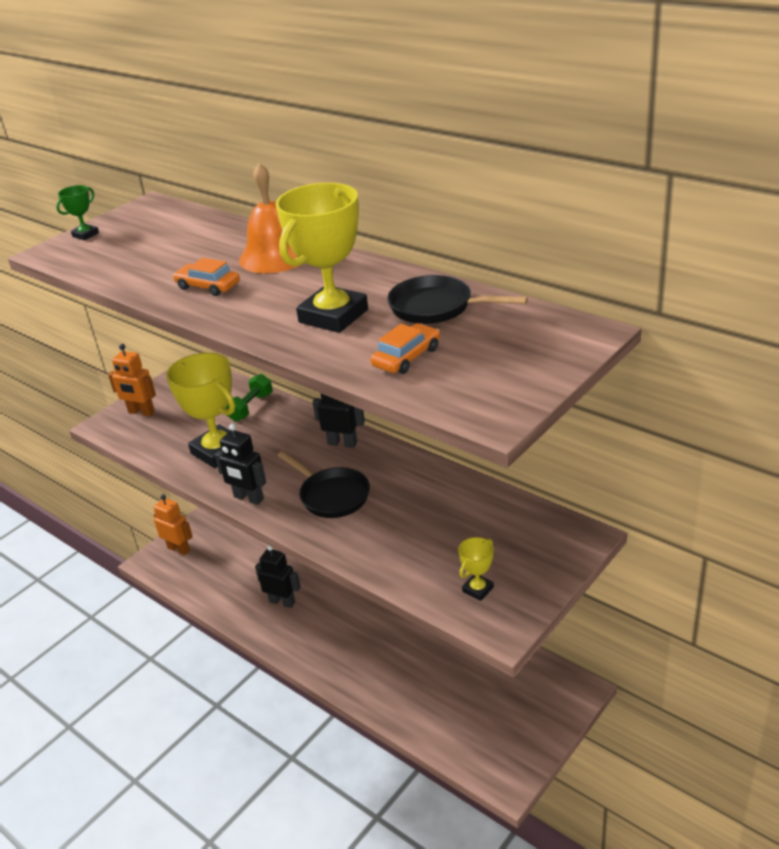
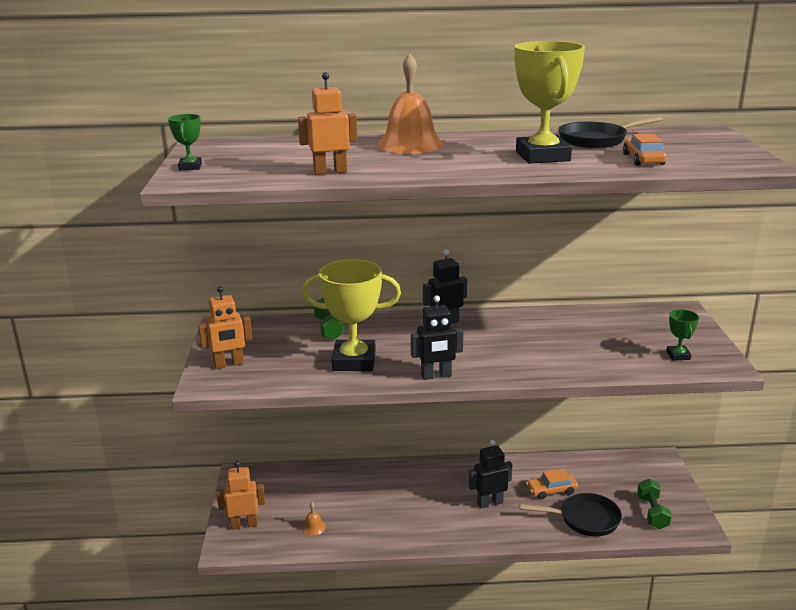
camera: 45 degrees left, 10 degrees down
orange car [173,258,240,296] -> orange car moved to [526,469,578,500]
black robot [255,545,301,608] -> black robot moved to [469,440,512,508]
black pan [277,451,370,518] -> black pan moved to [520,493,622,536]
yellow trophy [458,537,494,601] -> green trophy [666,309,699,360]
none -> orange robot [298,72,358,175]
none -> orange bell [302,503,326,536]
none -> green dumbbell [637,479,672,529]

